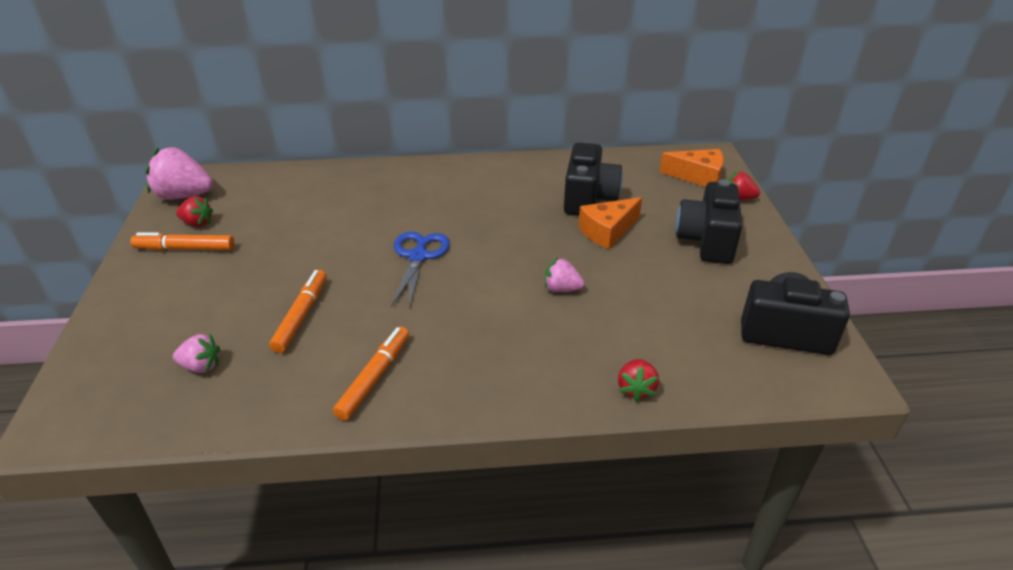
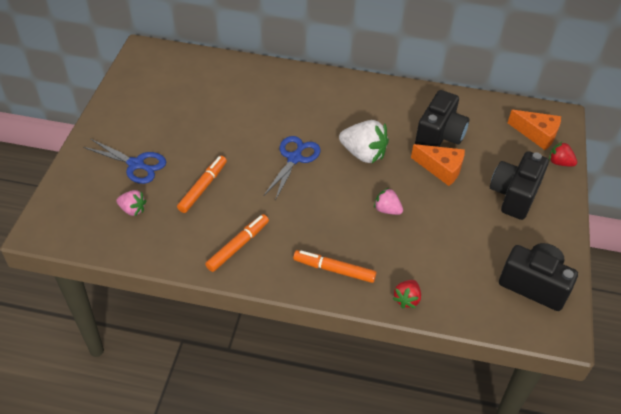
camera: 15 degrees right, 10 degrees up
orange marker [131,232,234,250] -> orange marker moved to [293,250,377,283]
pink strawberry [146,147,213,200] -> none
red strawberry [176,196,213,227] -> none
orange cheese [578,197,642,249] -> orange cheese turned 135 degrees counterclockwise [411,144,465,186]
none -> blue scissors [83,139,166,184]
none -> white strawberry [339,120,389,163]

